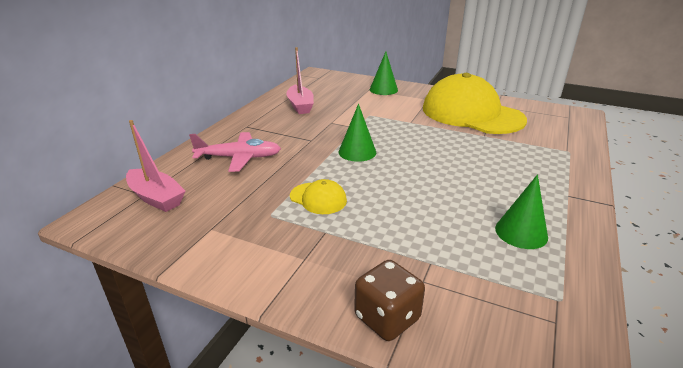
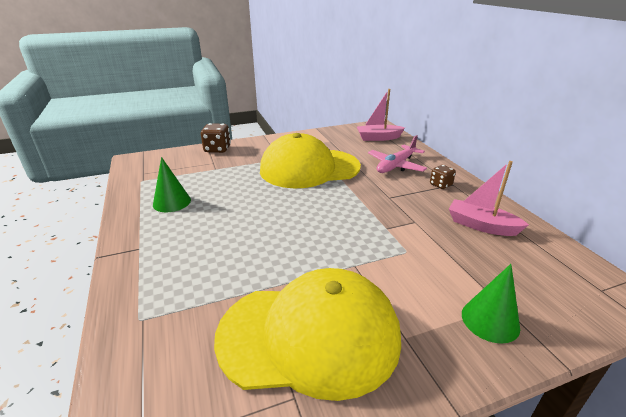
camera: 135 degrees right, 0 degrees up
yellow cap [290,179,347,214] -> yellow cap [260,133,361,188], size x2.40
green cone [339,104,376,162] -> none
none -> brown dice [430,165,456,189]

